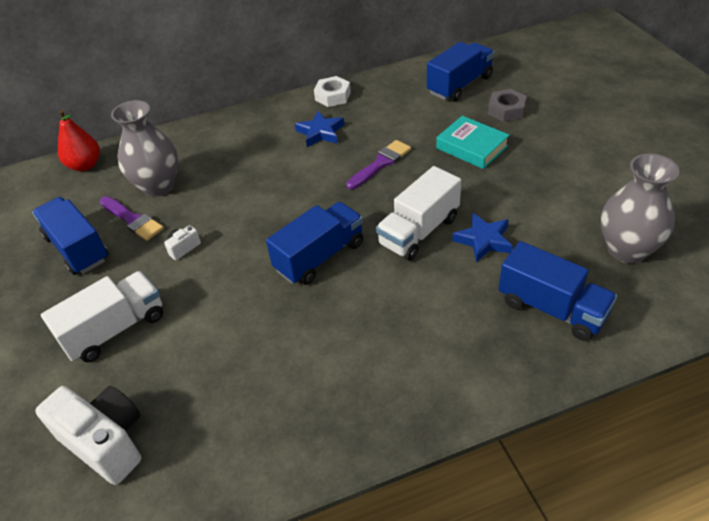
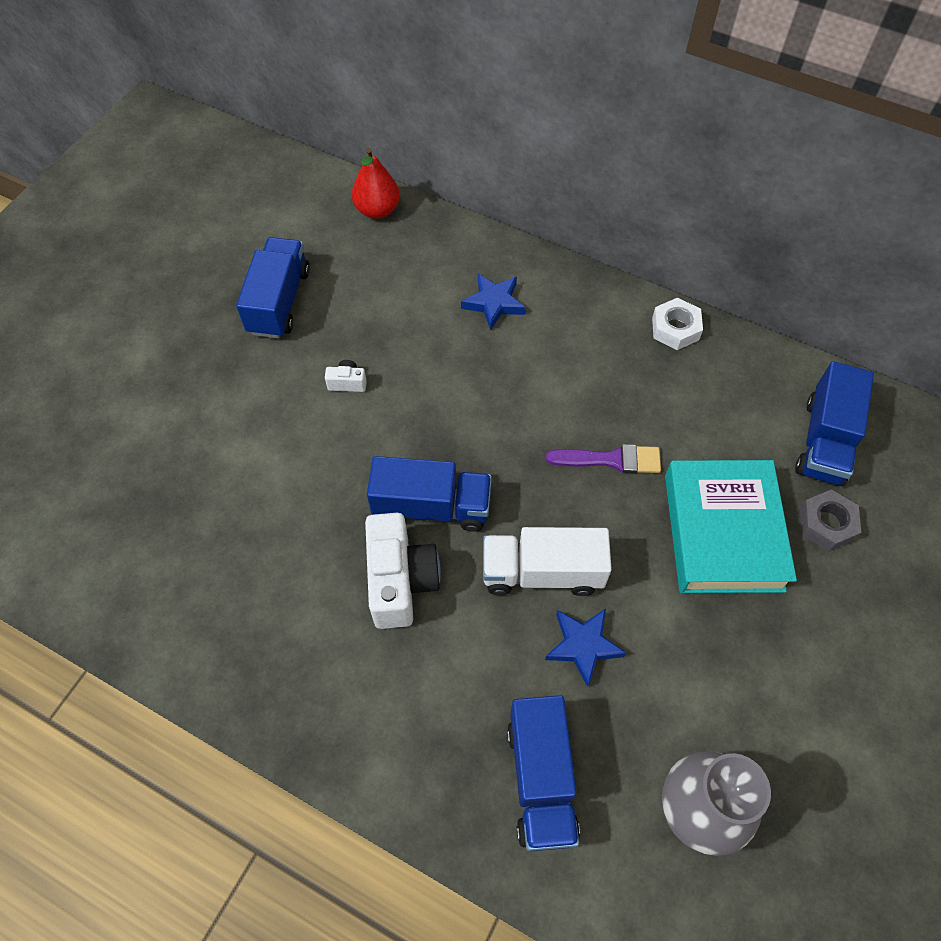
camera: 45 degrees right, 15 degrees up
white camera [35,386,141,485] -> white camera moved to [365,513,441,629]
white truck [41,271,163,363] -> none
purple brush [100,196,164,241] -> none
grey vase [111,100,178,197] -> none
blue star [295,111,344,147] -> blue star moved to [461,273,526,330]
blue truck [427,42,494,102] -> blue truck turned 105 degrees clockwise [795,361,874,486]
turquoise book [436,116,510,169] -> turquoise book [665,460,797,593], size x1.60

